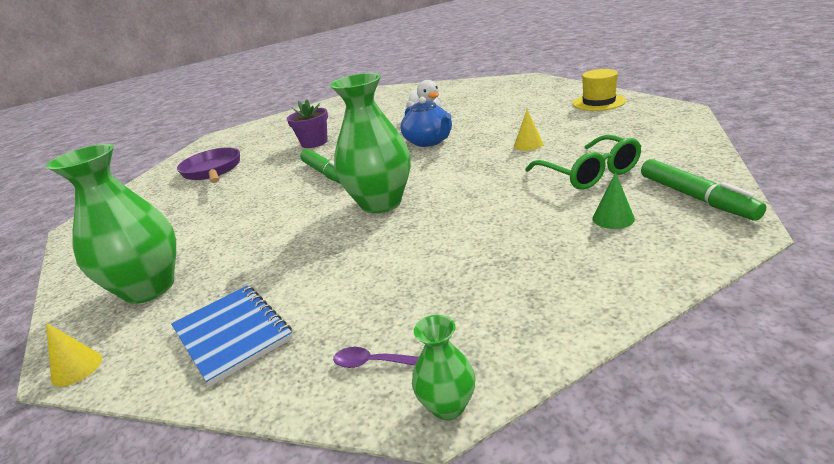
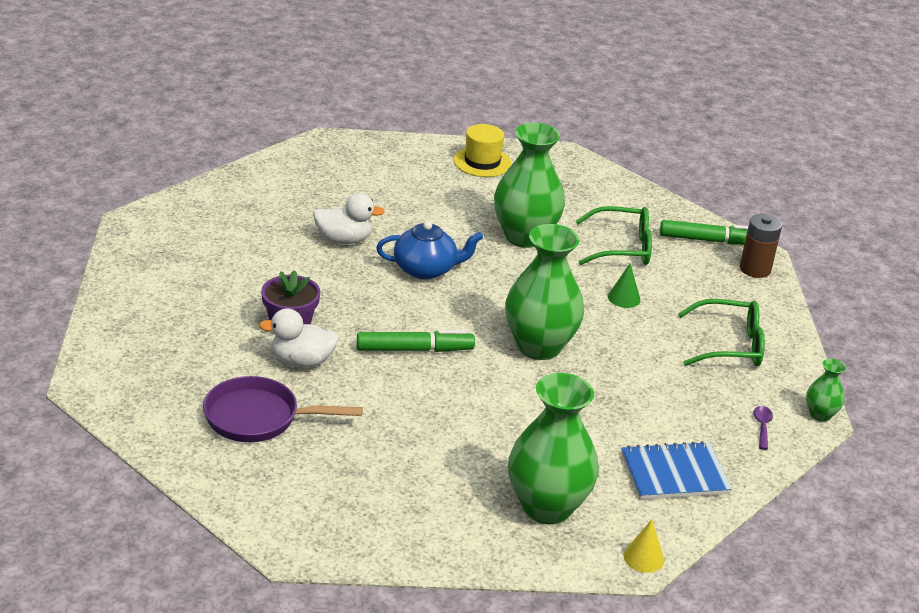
camera: 70 degrees left, 5 degrees up
purple spoon [333,347,419,368] -> purple spoon turned 150 degrees clockwise [753,406,773,450]
yellow cone [514,110,543,151] -> green vase [494,123,565,248]
green cone [593,172,635,229] -> green cone moved to [608,263,640,308]
none -> white duck [259,308,339,367]
none -> green glasses [678,299,765,366]
none -> brown battery [740,214,782,278]

